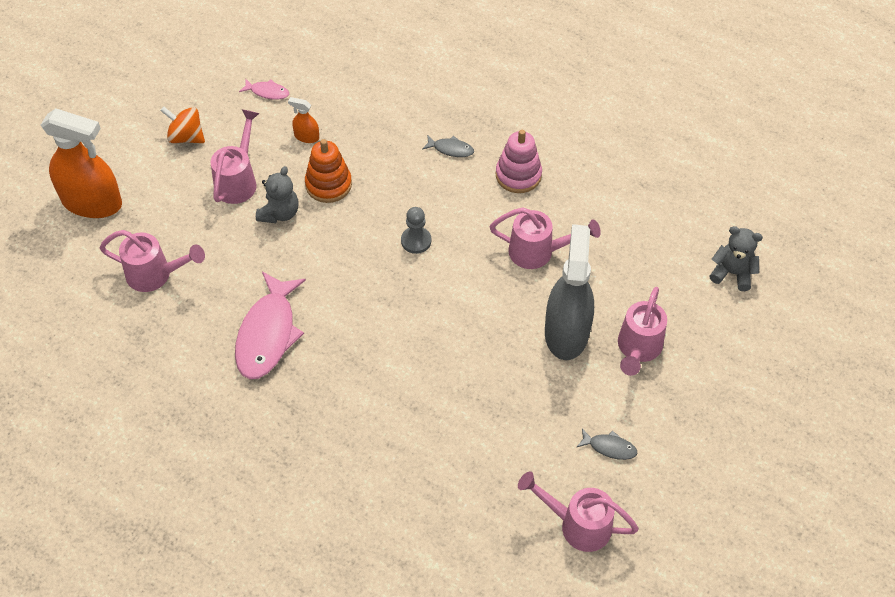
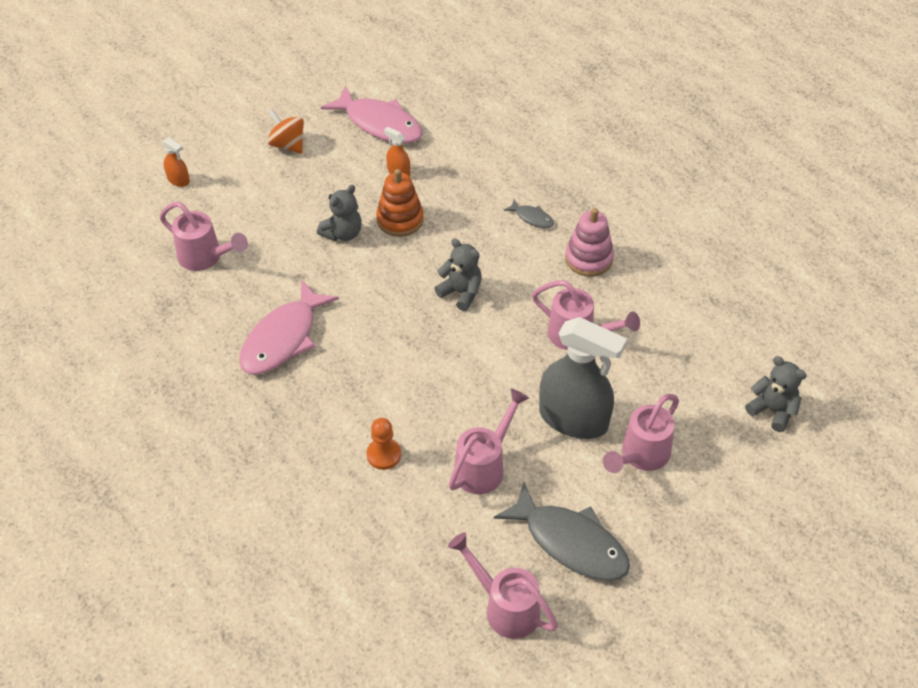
camera: 20 degrees right, 5 degrees down
orange spray bottle [41,108,122,218] -> orange spray bottle [162,137,190,187], size x0.42
pink watering can [211,109,260,204] -> pink watering can moved to [448,388,529,494]
pink fish [239,78,289,100] -> pink fish [321,85,423,144], size x2.22
grey pawn [401,207,431,254] -> grey teddy bear [435,238,482,311]
grey spray bottle [545,224,594,360] -> grey spray bottle turned 90 degrees clockwise [539,317,627,439]
grey fish [576,429,637,460] -> grey fish [494,482,630,581], size x2.22
none -> orange pawn [367,418,401,470]

